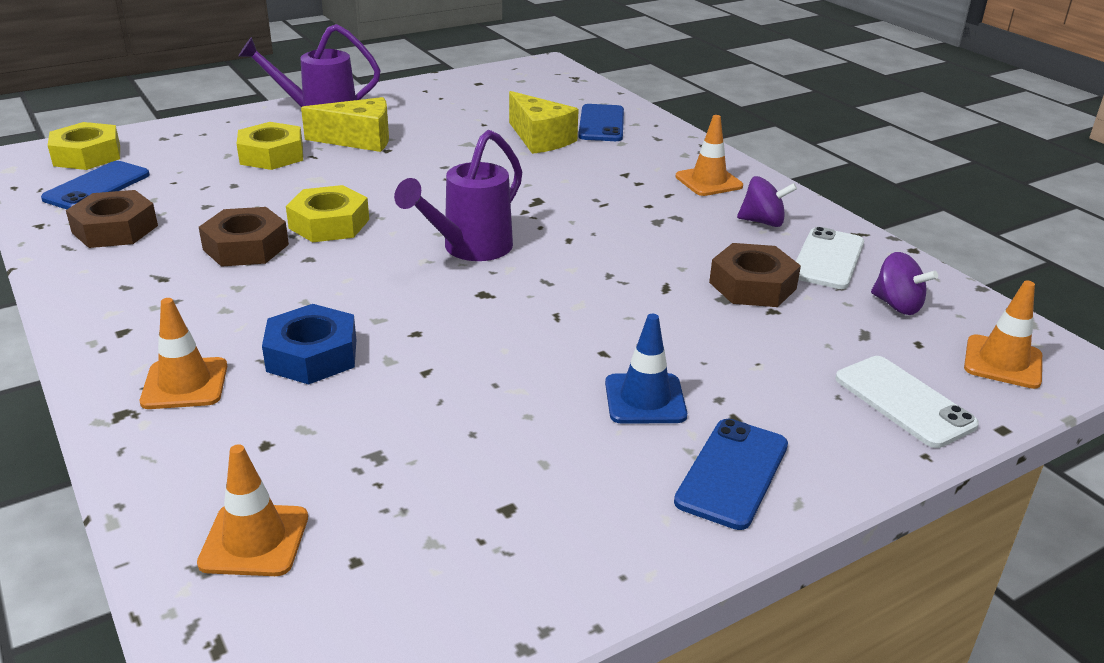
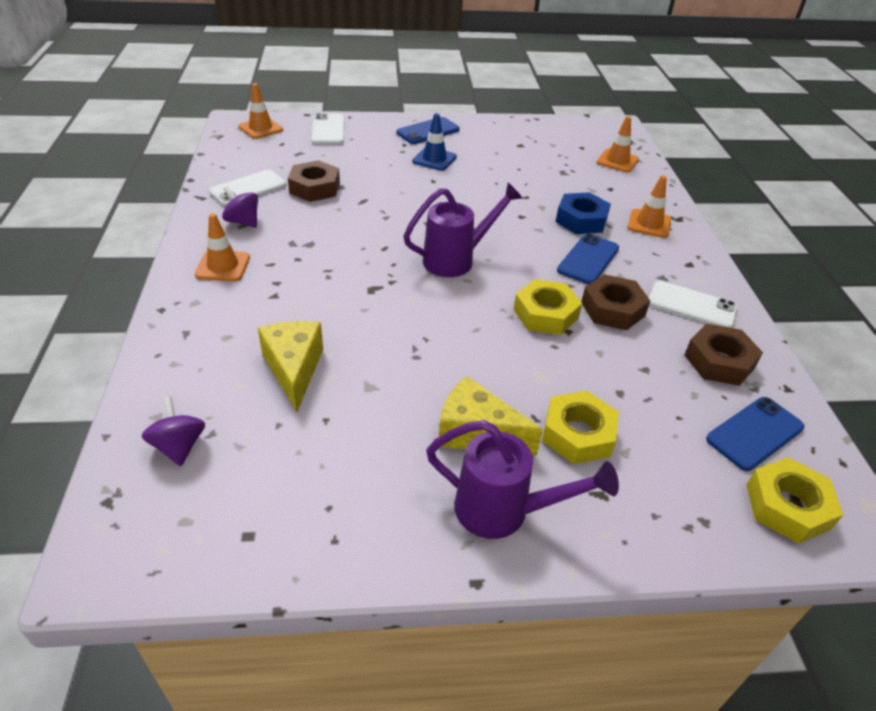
camera: 155 degrees left, 10 degrees up
blue phone [578,104,624,141] -> blue phone moved to [557,234,619,284]
purple spinning top [871,252,938,315] -> purple spinning top moved to [141,397,205,466]
none -> white phone [649,281,738,328]

